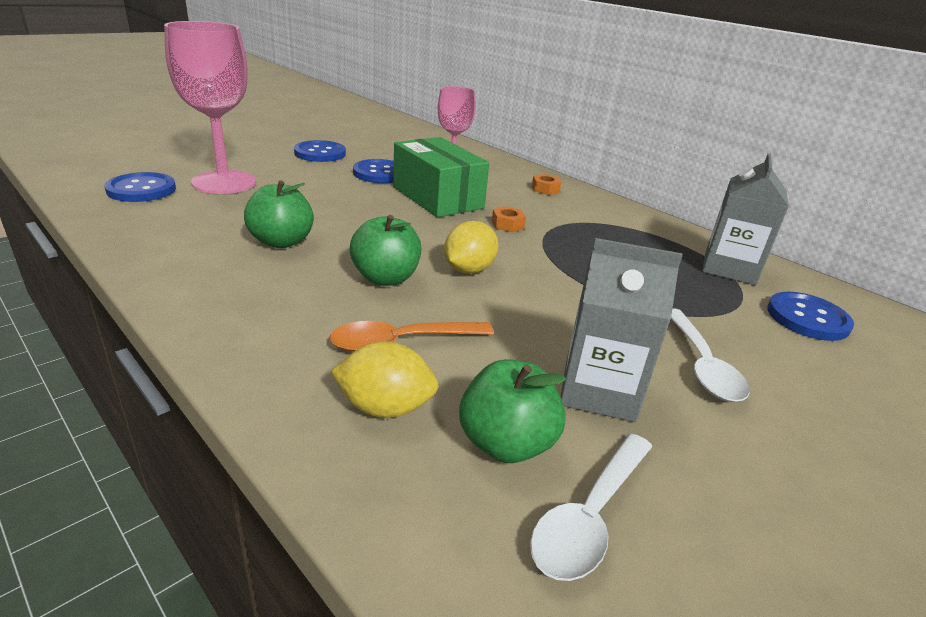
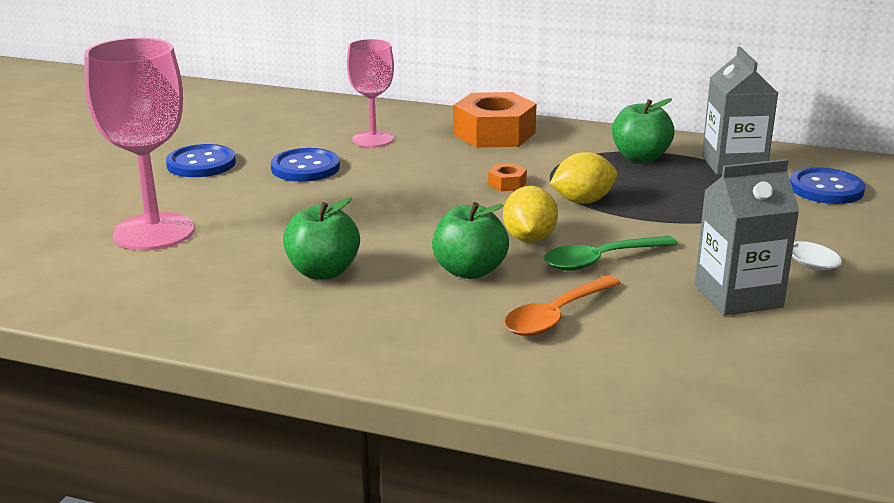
camera: 25 degrees left, 5 degrees down
blue button [104,172,176,202] -> none
yellow lemon [331,341,439,418] -> yellow lemon moved to [549,152,617,204]
green box [393,137,489,217] -> none
green apple [459,359,566,463] -> green apple moved to [612,98,675,163]
white spoon [530,433,652,581] -> none
orange nut [532,174,561,195] -> orange nut [453,92,537,148], size x2.35
none -> green spoon [544,236,678,271]

